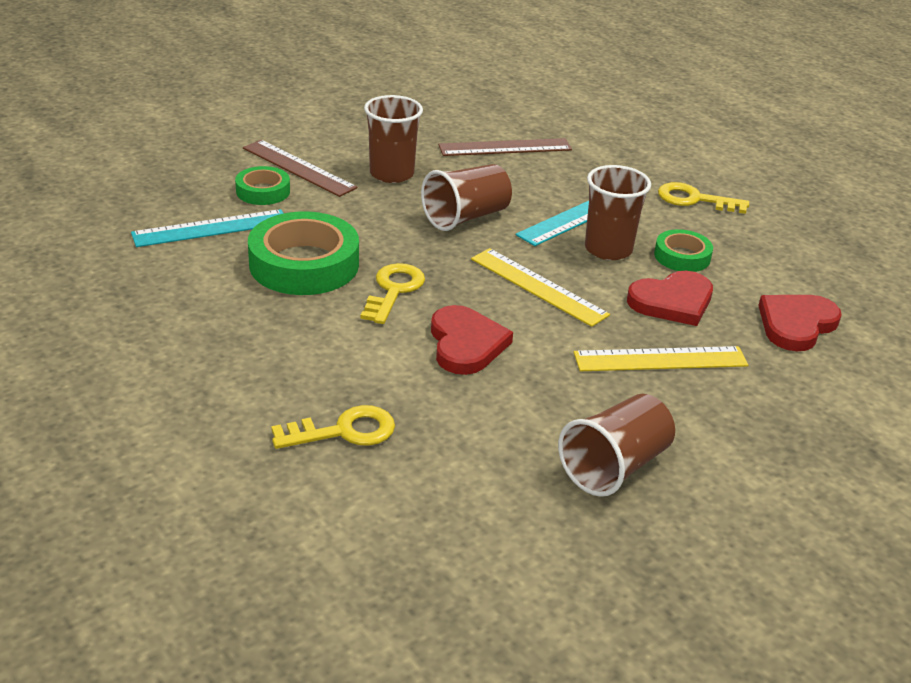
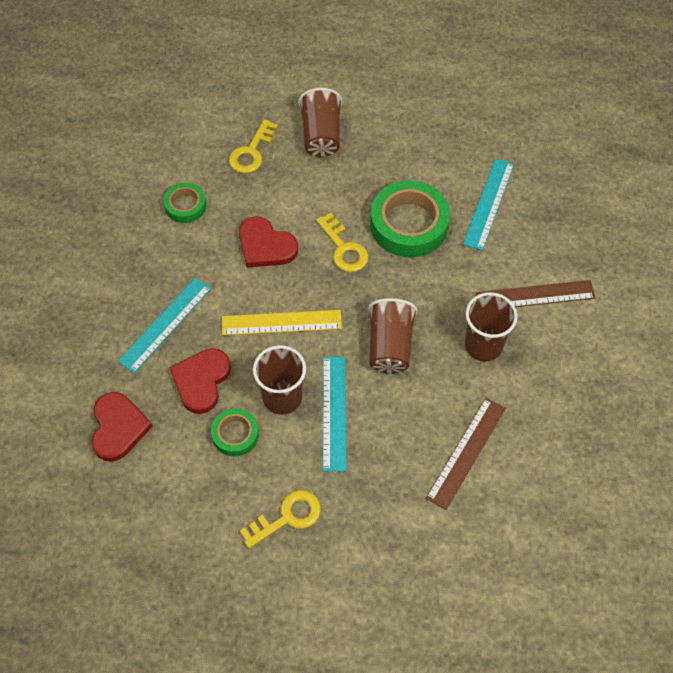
camera: 135 degrees right, 25 degrees up
green tape [235,166,290,205] -> green tape moved to [163,182,206,223]
brown cup [558,394,675,497] -> brown cup moved to [298,88,343,157]
yellow ruler [574,346,748,371] -> turquoise ruler [118,278,212,373]

